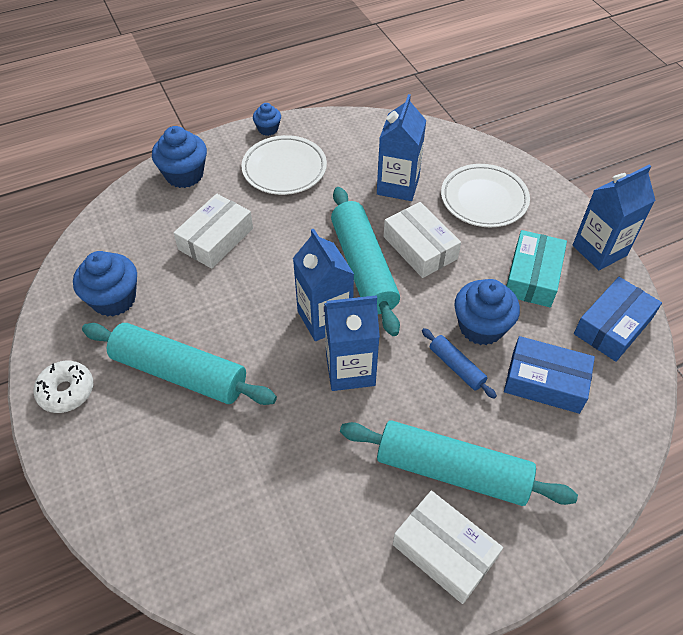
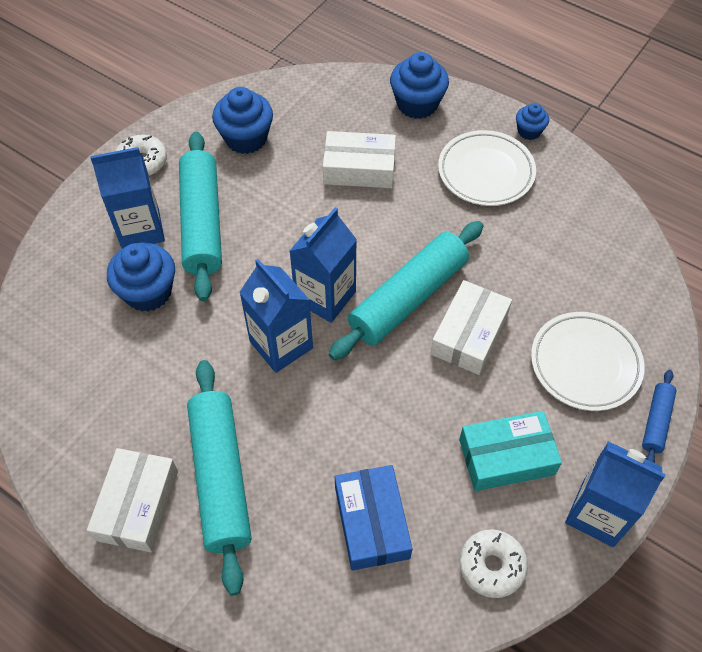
camera: 60 degrees right, 5 degrees up
blue carton [377,94,426,201] -> blue carton moved to [90,147,165,248]
blue rolling pin [422,328,497,399] -> blue rolling pin moved to [642,370,677,463]
blue cupcake [454,279,520,345] -> blue cupcake moved to [107,243,175,311]
blue box [574,277,662,362] -> white donut [459,529,528,598]

